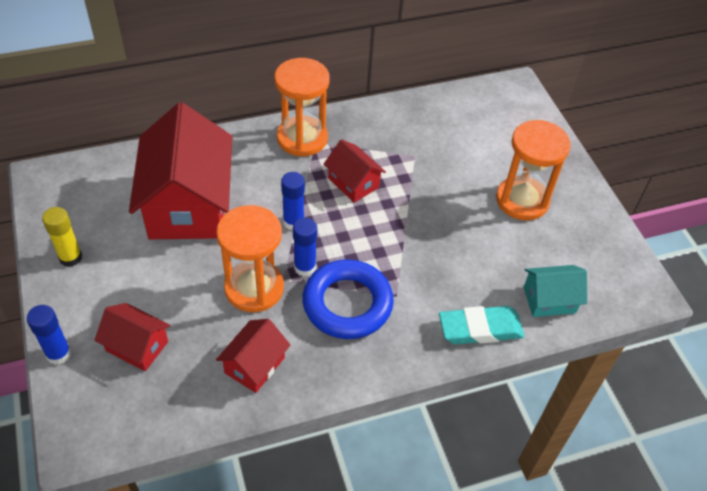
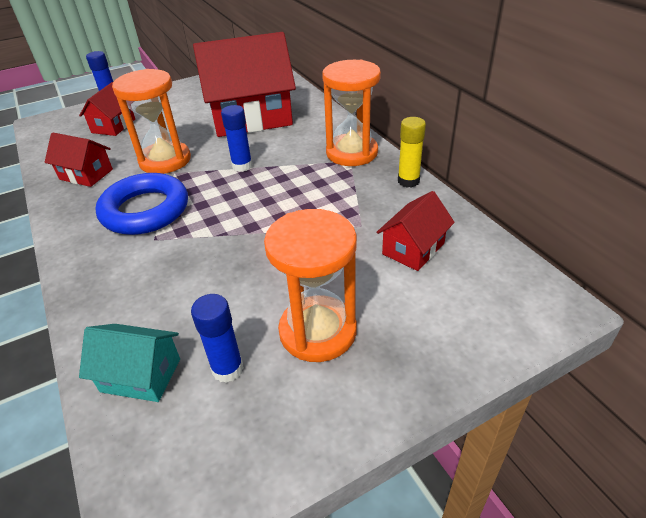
camera: 85 degrees right, 10 degrees down
yellow glue stick [42,207,82,267] -> yellow glue stick moved to [398,117,426,188]
blue glue stick [293,218,317,277] -> blue glue stick moved to [191,294,244,383]
red house [324,139,386,203] -> red house moved to [376,191,455,271]
turquoise eraser [439,306,524,344] -> none
turquoise house [524,265,587,317] -> turquoise house turned 60 degrees counterclockwise [79,324,180,402]

